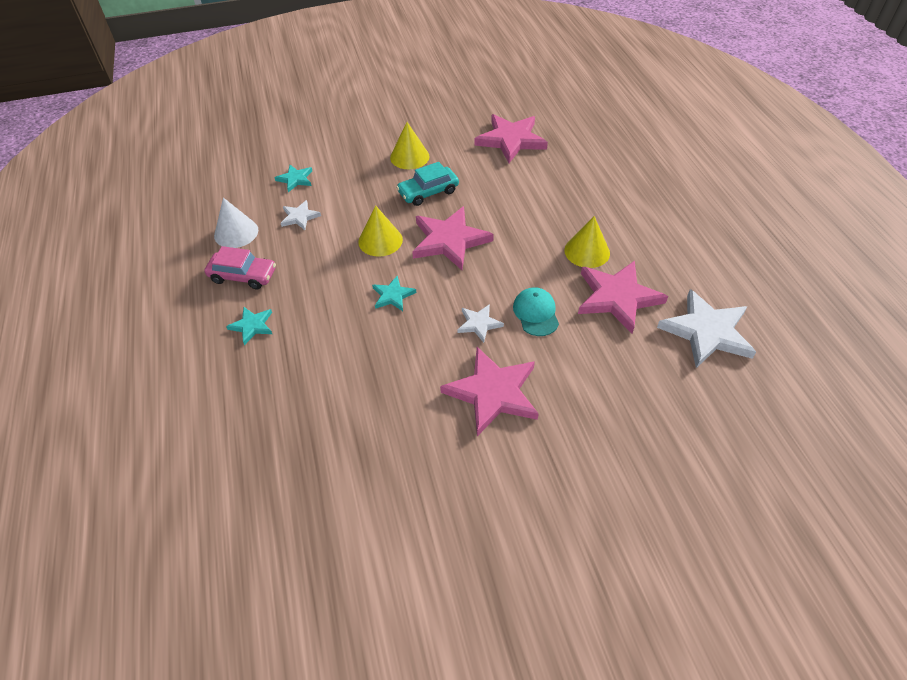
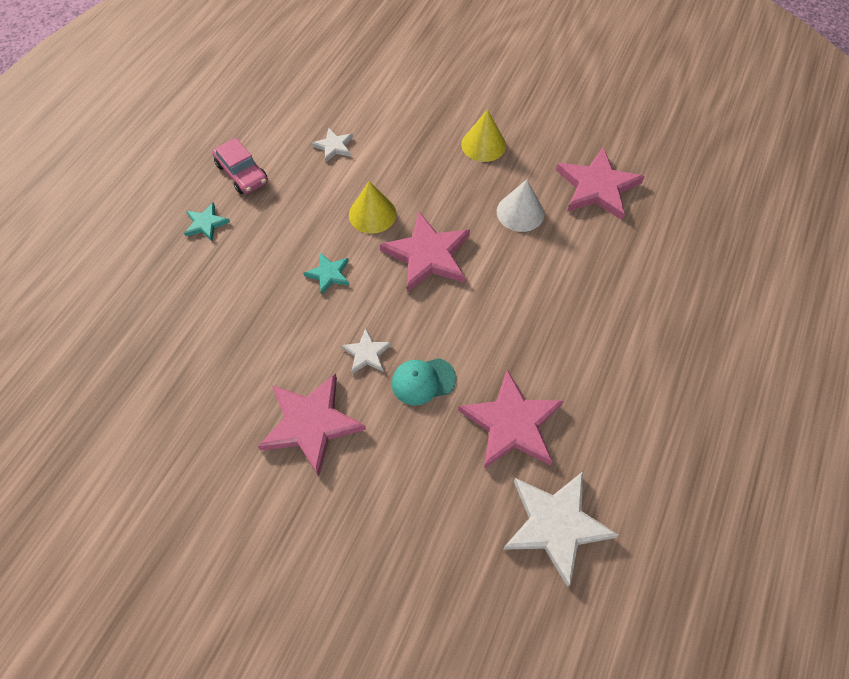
camera: 40 degrees right, 10 degrees up
white cone [214,198,258,248] -> white cone moved to [497,179,544,232]
turquoise star [274,165,312,192] -> none
turquoise car [396,162,459,206] -> none
turquoise cap [513,287,559,336] -> turquoise cap turned 135 degrees counterclockwise [392,358,456,405]
yellow cone [564,216,610,268] -> none

